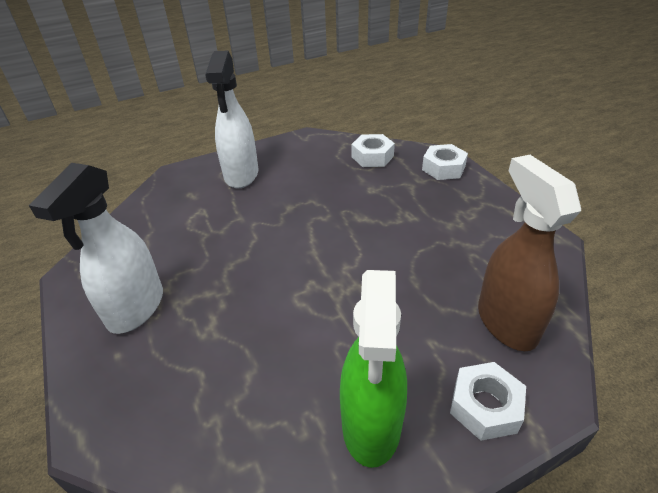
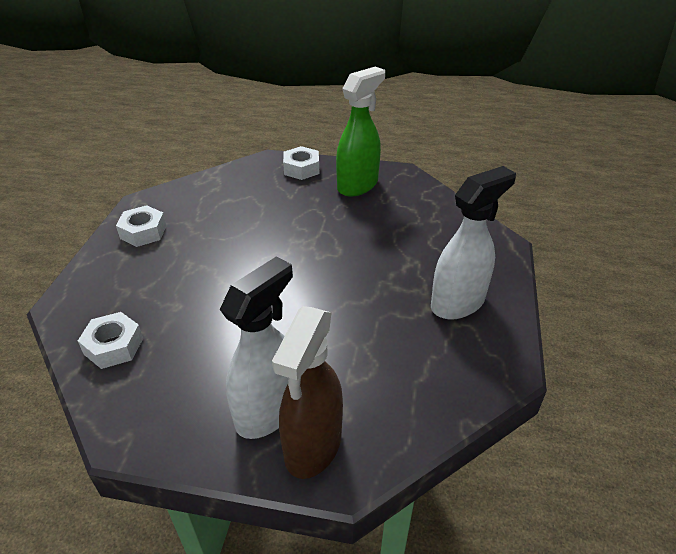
camera: 145 degrees left, 0 degrees up
white nut [422,144,468,180] -> white nut moved to [116,205,167,247]
brown spray bottle [478,155,581,351] -> brown spray bottle moved to [272,306,343,479]

